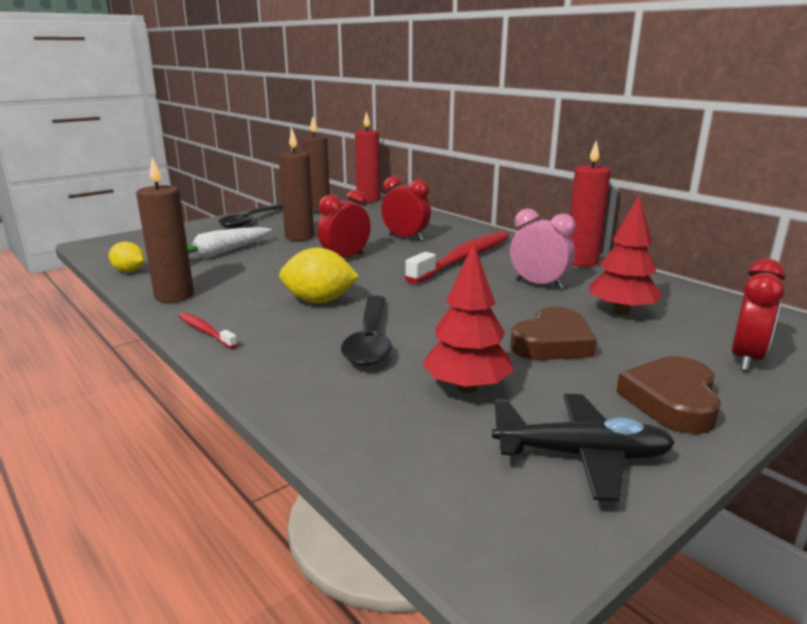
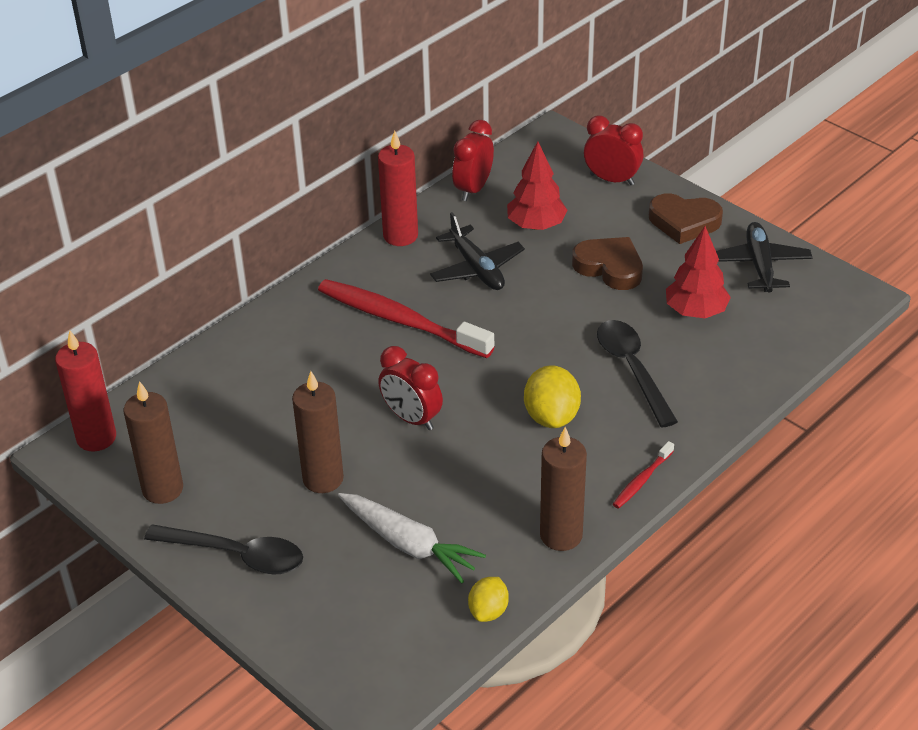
camera: 95 degrees left, 20 degrees up
black spoon [341,296,392,366] -> black spoon turned 105 degrees counterclockwise [597,320,678,427]
red clock [381,176,431,241] -> red clock moved to [452,120,494,201]
pink clock [510,209,576,289] -> black plane [430,212,525,290]

